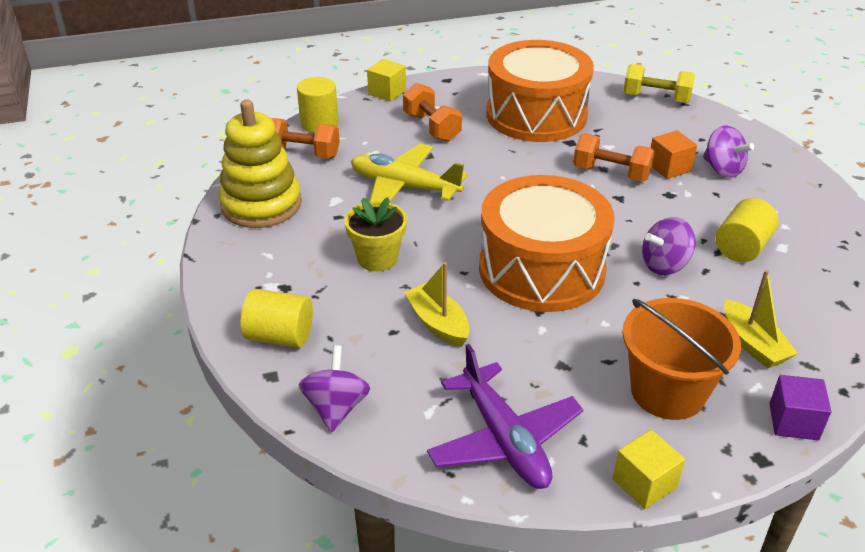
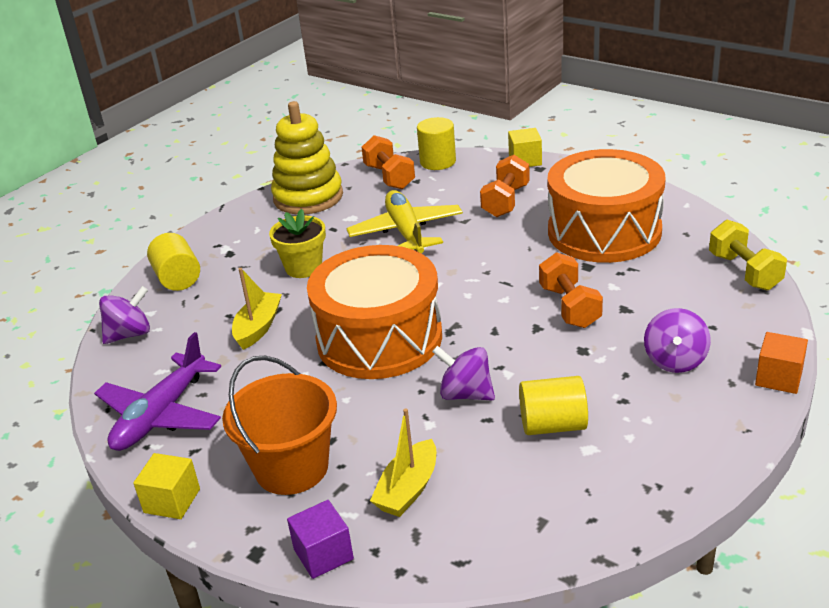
camera: 55 degrees right, 5 degrees down
orange cube [651,130,697,179] -> orange cube moved to [755,332,808,394]

